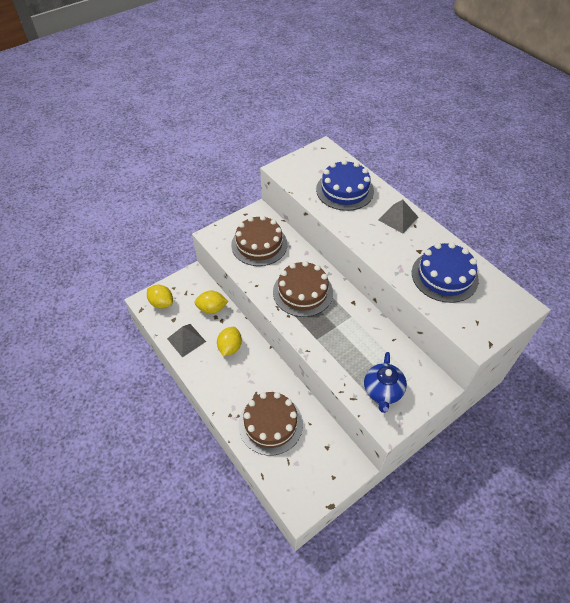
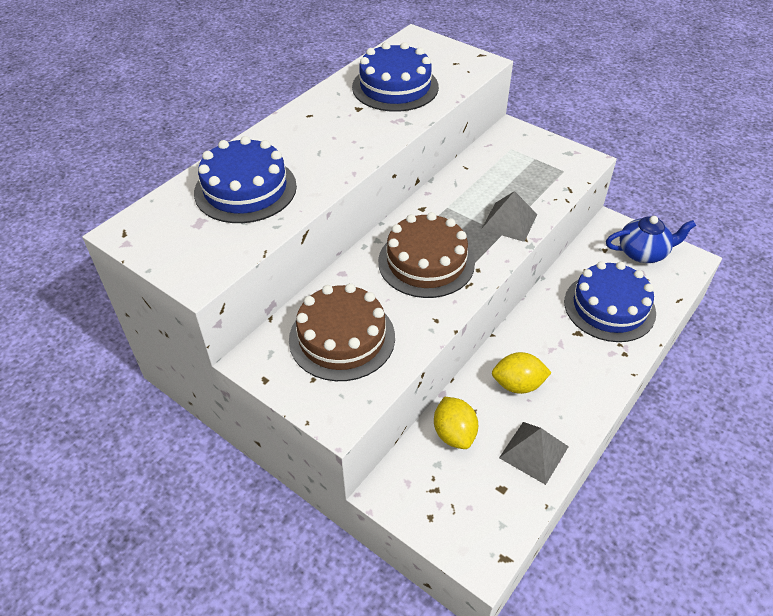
camera: 105 degrees left, 5 degrees down
yellow lemon [147,285,173,309] -> none
brown cake [238,392,303,455] -> blue cake [564,261,656,342]
blue teapot [364,352,407,413] -> blue teapot moved to [606,216,696,263]
grey pyramid [378,200,418,233] -> grey pyramid moved to [481,191,537,242]

